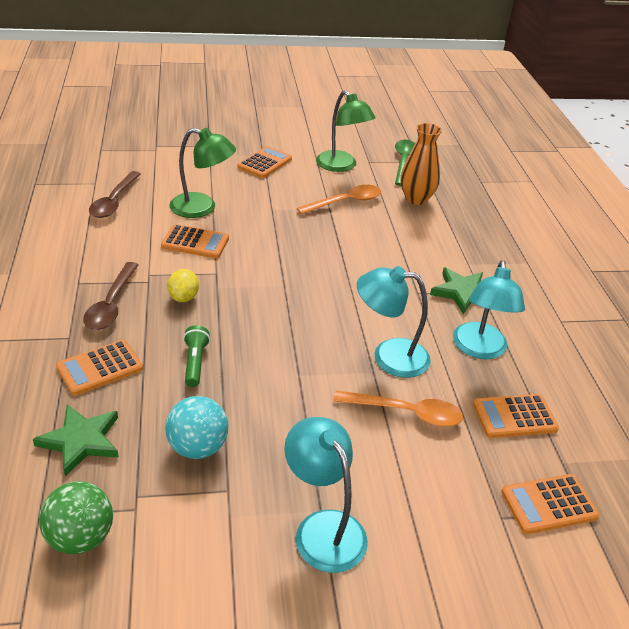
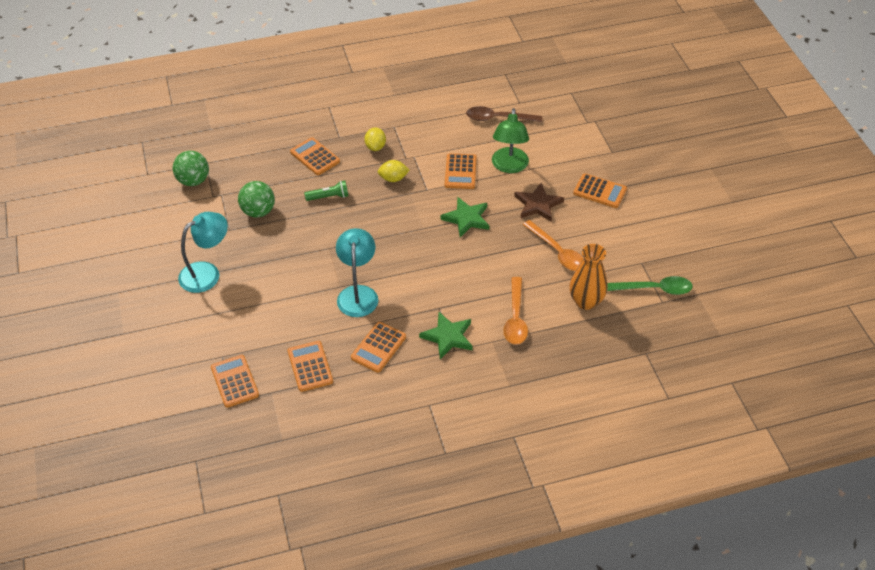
camera: 85 degrees right, 10 degrees up
green star [33,405,119,477] -> green star moved to [440,197,489,237]
brown spoon [83,262,139,330] -> yellow lemon [364,127,386,151]
turquoise ball [165,396,228,459] -> green ball [238,181,275,218]
green lamp [316,90,376,172] -> none
orange spoon [333,390,463,427] -> orange spoon moved to [503,277,528,345]
turquoise lamp [453,260,525,359] -> orange calculator [351,322,406,373]
none -> brown star [514,183,564,222]

